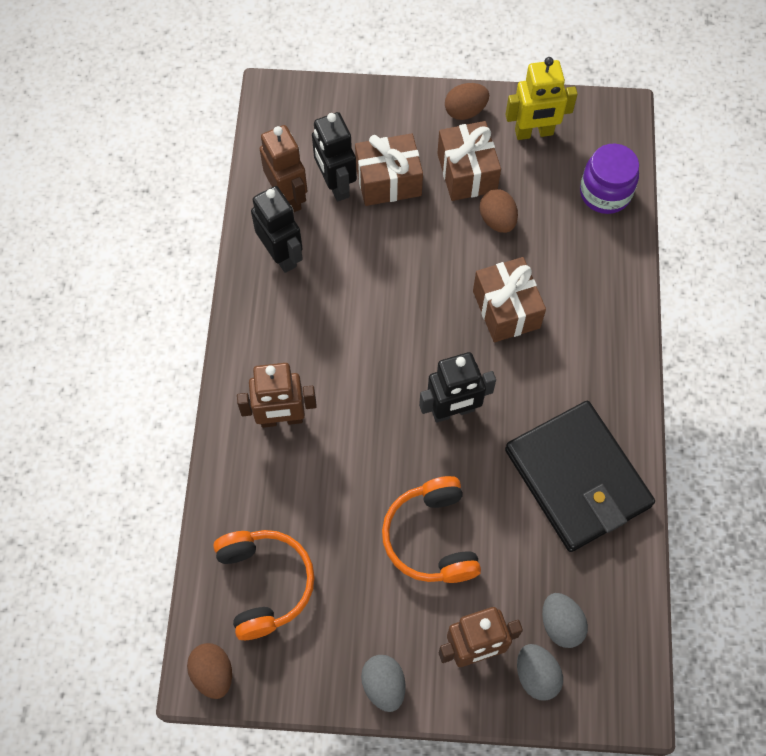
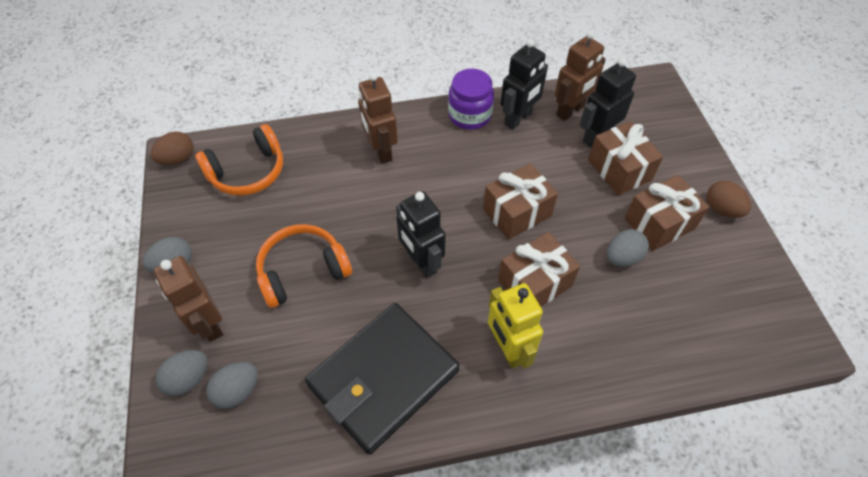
camera: 75 degrees right, 10 degrees down
brown egg [479,189,518,233] -> grey egg [607,229,649,267]
yellow robot [505,57,578,140] -> yellow robot moved to [488,283,543,369]
purple jar [580,143,639,214] -> purple jar moved to [448,69,494,130]
none -> brown gift [483,163,558,240]

